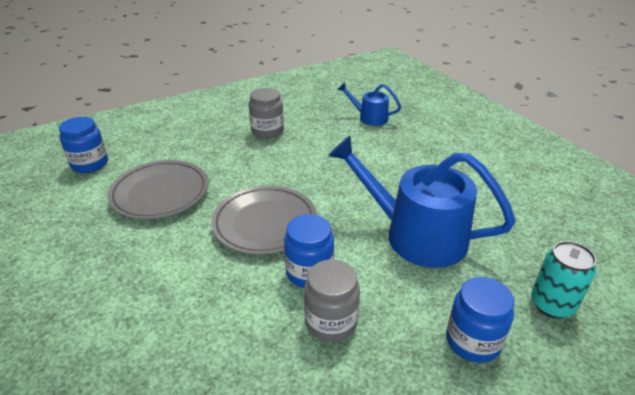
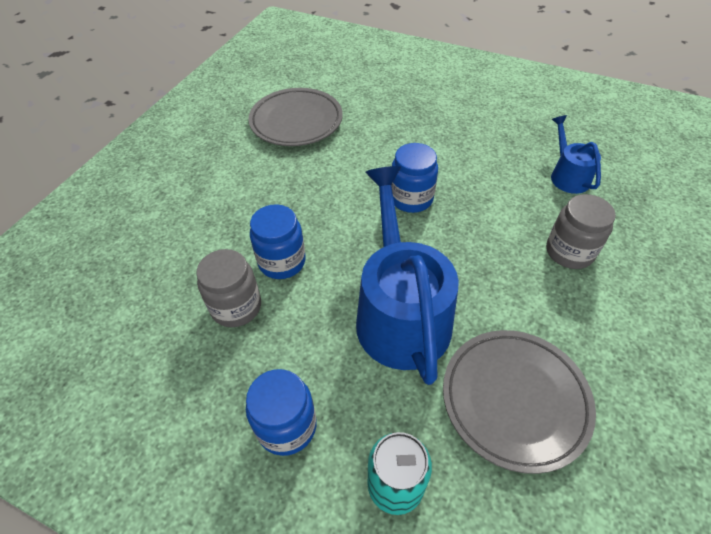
camera: 55 degrees right, 15 degrees up
blue jar [59,117,108,173] -> blue jar moved to [391,143,438,213]
grey plate [211,185,317,255] -> grey plate moved to [443,330,596,474]
grey jar [249,88,284,139] -> grey jar moved to [546,194,616,269]

